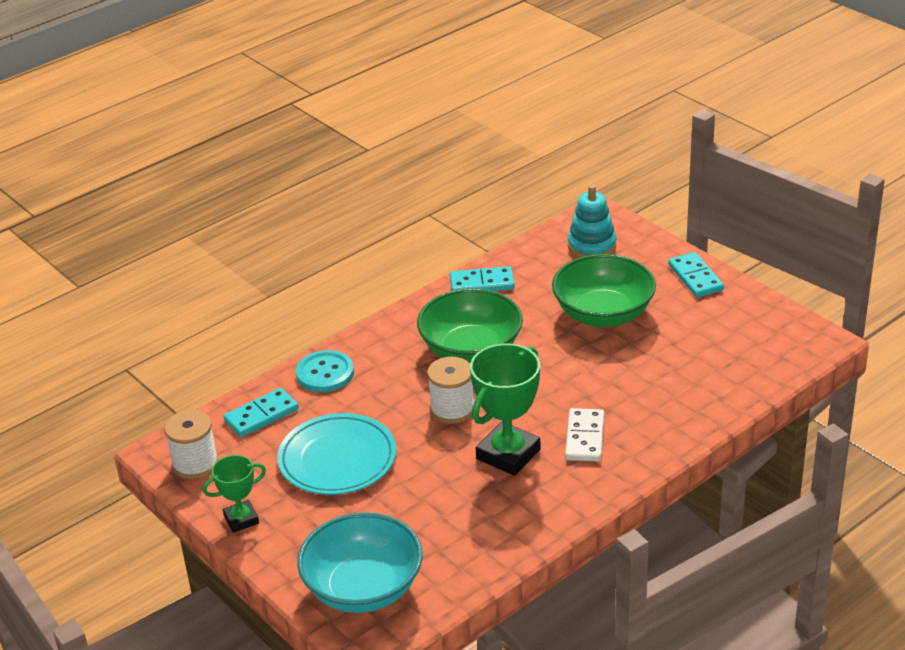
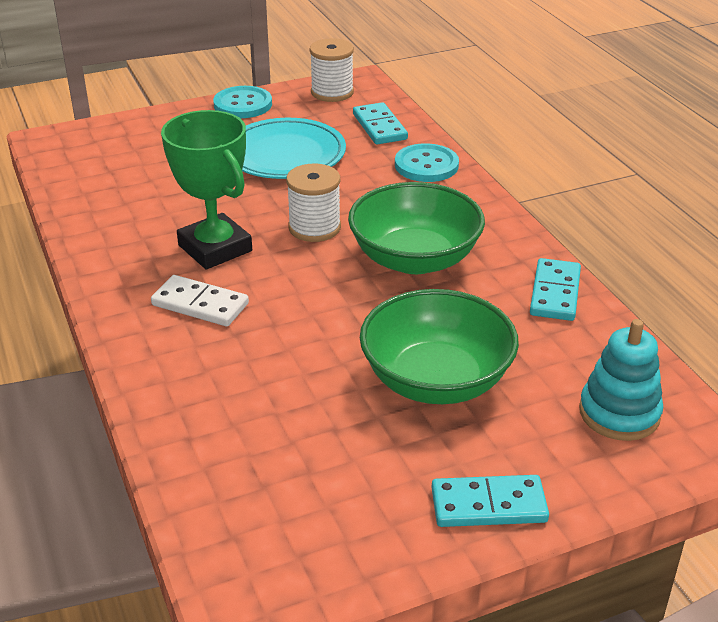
camera: 105 degrees right, 0 degrees up
green trophy [203,455,266,533] -> turquoise button [213,86,272,118]
turquoise bowl [297,513,423,613] -> none

